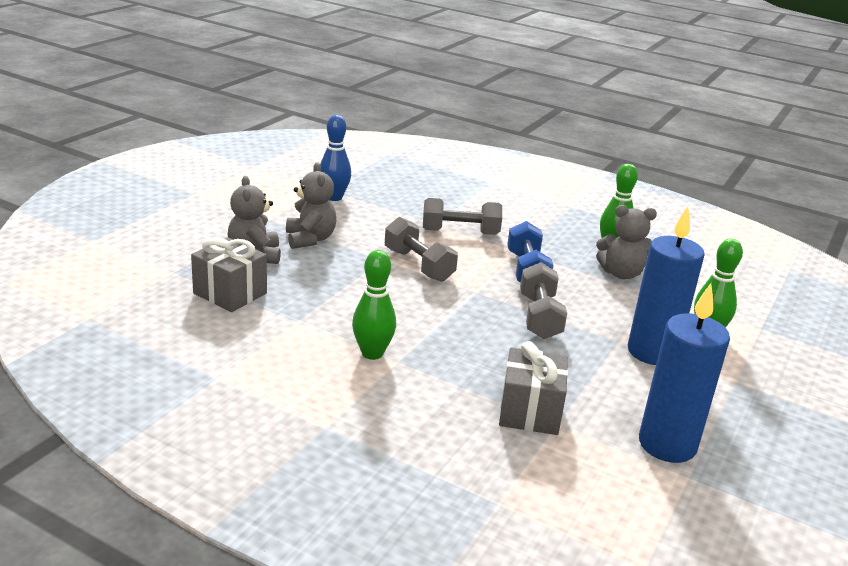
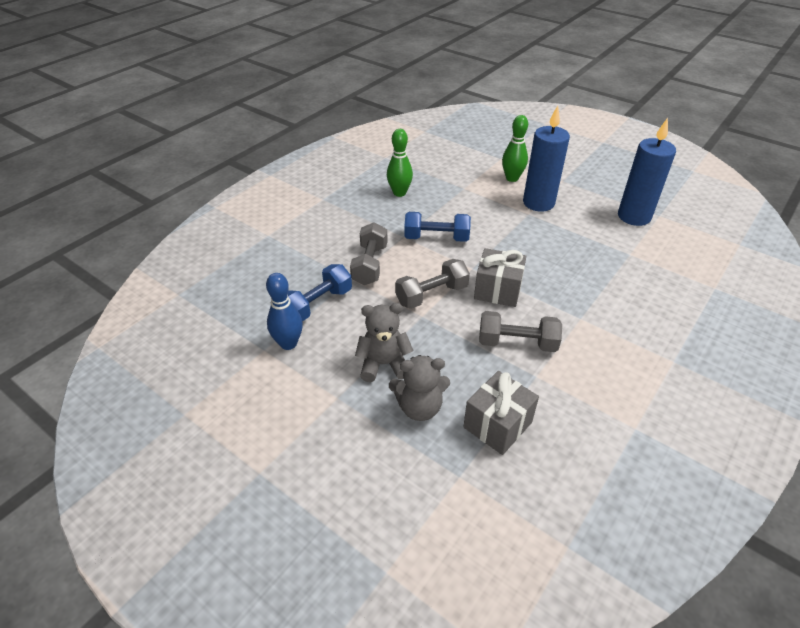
camera: 80 degrees left, 15 degrees up
green bowling pin [352,250,396,360] -> none
grey gift [499,341,568,435] -> grey gift moved to [474,248,526,307]
grey dumbbell [520,262,567,339] -> grey dumbbell moved to [479,311,562,352]
grey teddy bear [596,205,657,279] -> none
none -> blue dumbbell [288,264,352,321]

